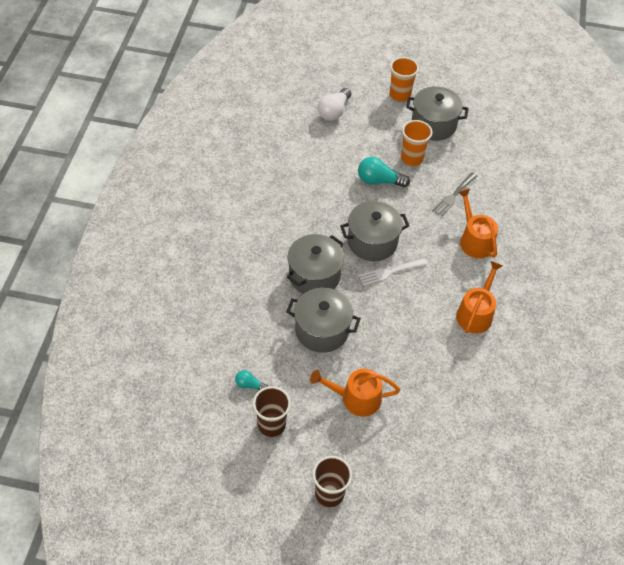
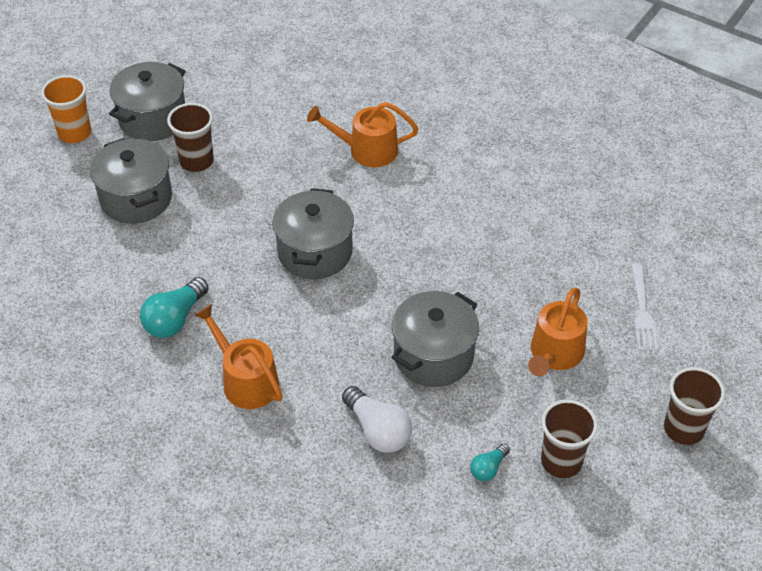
camera: 65 degrees left, 5 degrees down
grey pot [287,234,344,294] -> grey pot moved to [90,138,172,224]
white light bulb [318,88,351,121] -> white light bulb moved to [342,386,412,453]
turquoise light bulb [358,157,410,187] -> turquoise light bulb moved to [140,277,209,338]
white fork [359,258,428,286] -> white fork moved to [631,264,658,351]
orange cup [401,120,432,166] -> brown cup [167,103,214,172]
grey fork [432,172,477,216] -> none
orange watering can [456,261,503,334] -> orange watering can moved to [194,304,283,409]

